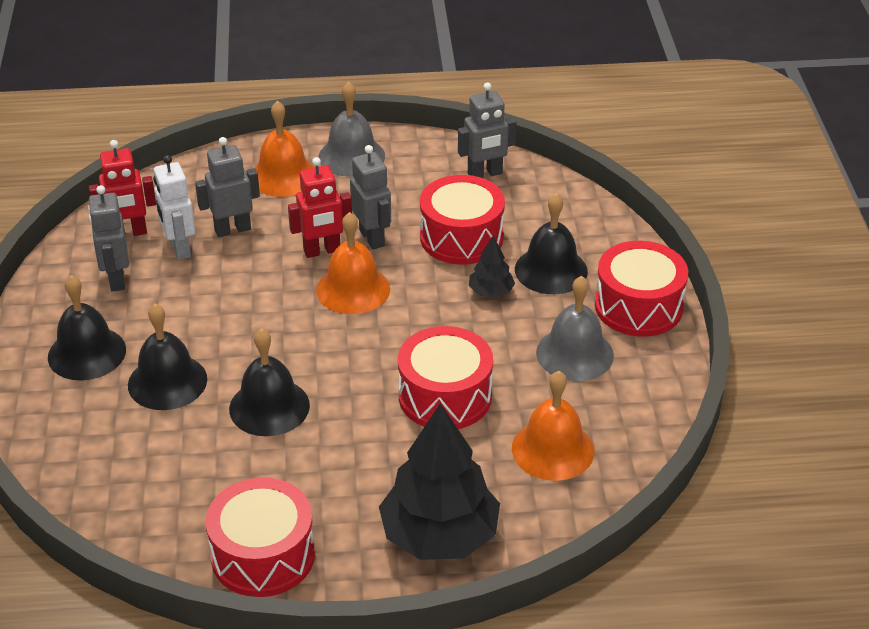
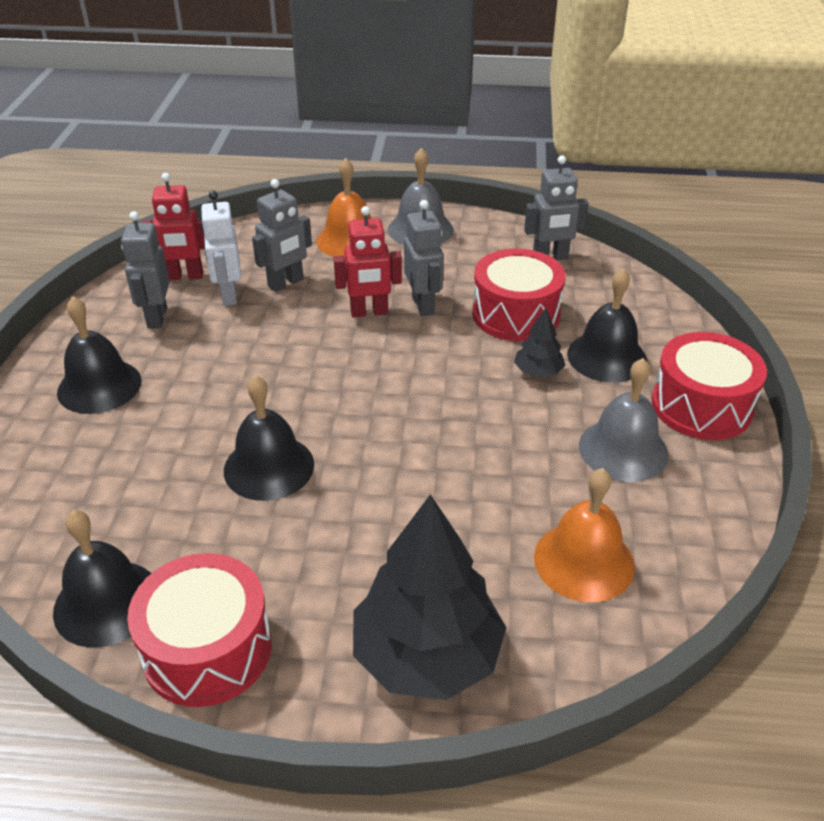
camera: 10 degrees right, 0 degrees up
black bell [128,304,207,410] -> black bell moved to [53,510,151,648]
grey robot [195,137,260,237] -> grey robot turned 150 degrees clockwise [252,179,312,292]
orange bell [316,212,390,314] -> none
red drum [398,326,493,429] -> none

